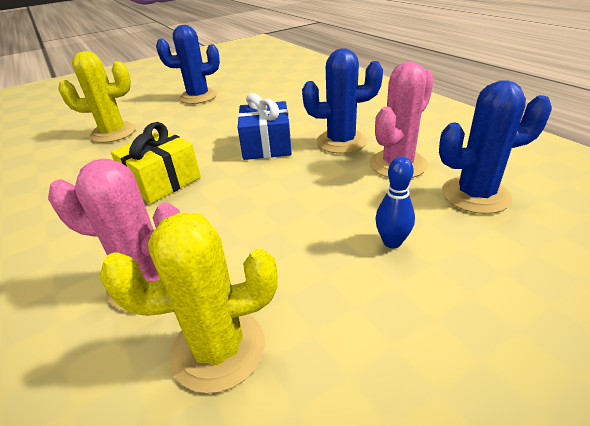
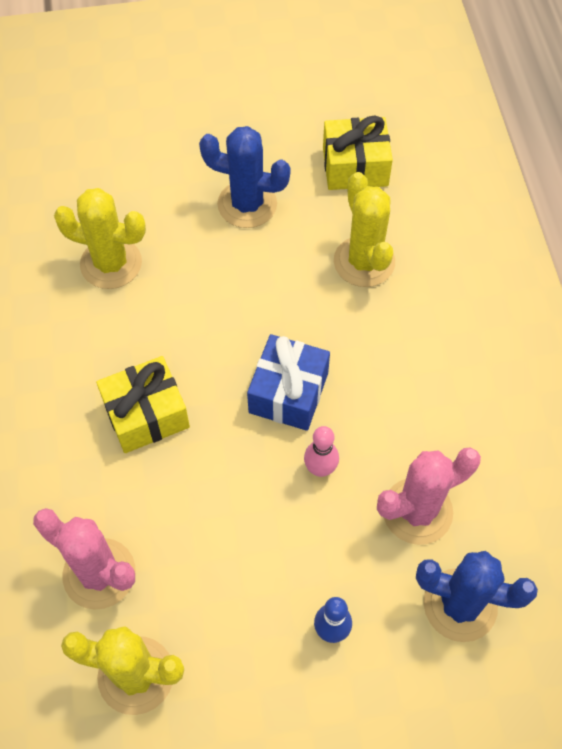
camera: 20 degrees right, 25 degrees up
blue cactus [302,49,383,154] -> none
none -> pink bowling pin [304,426,339,477]
none -> yellow gift [323,116,393,190]
none -> yellow cactus [334,172,395,287]

